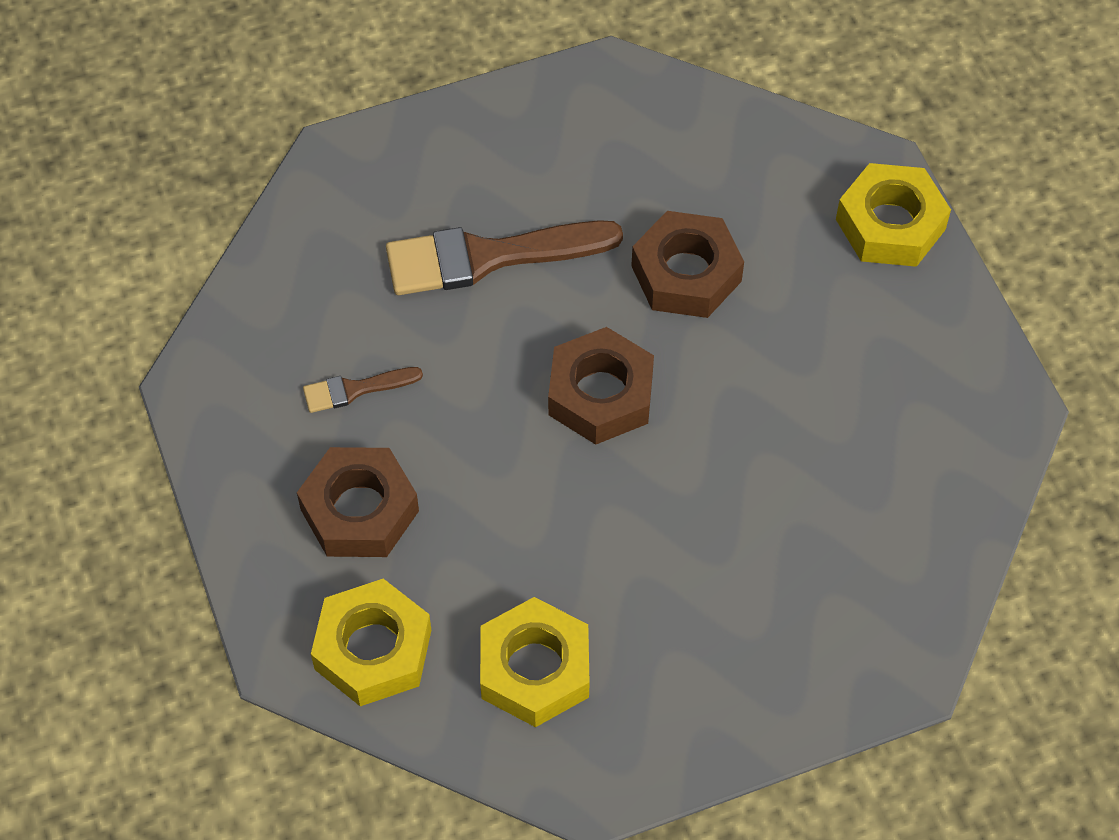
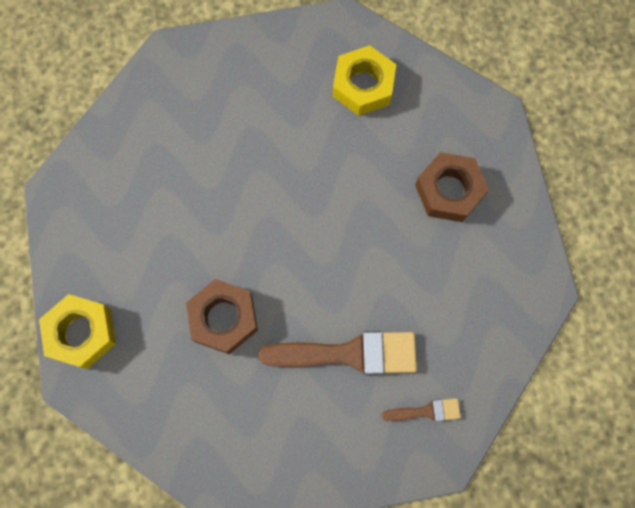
camera: 170 degrees left, 15 degrees up
brown brush [303,367,423,413] -> brown brush moved to [382,398,461,422]
yellow nut [311,579,431,706] -> none
brown nut [548,327,654,445] -> none

